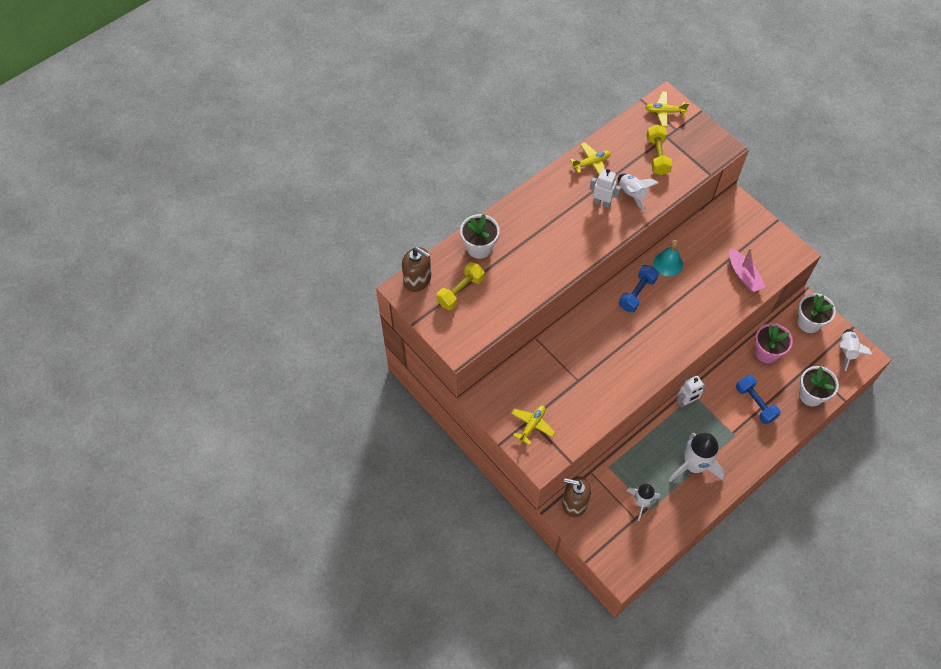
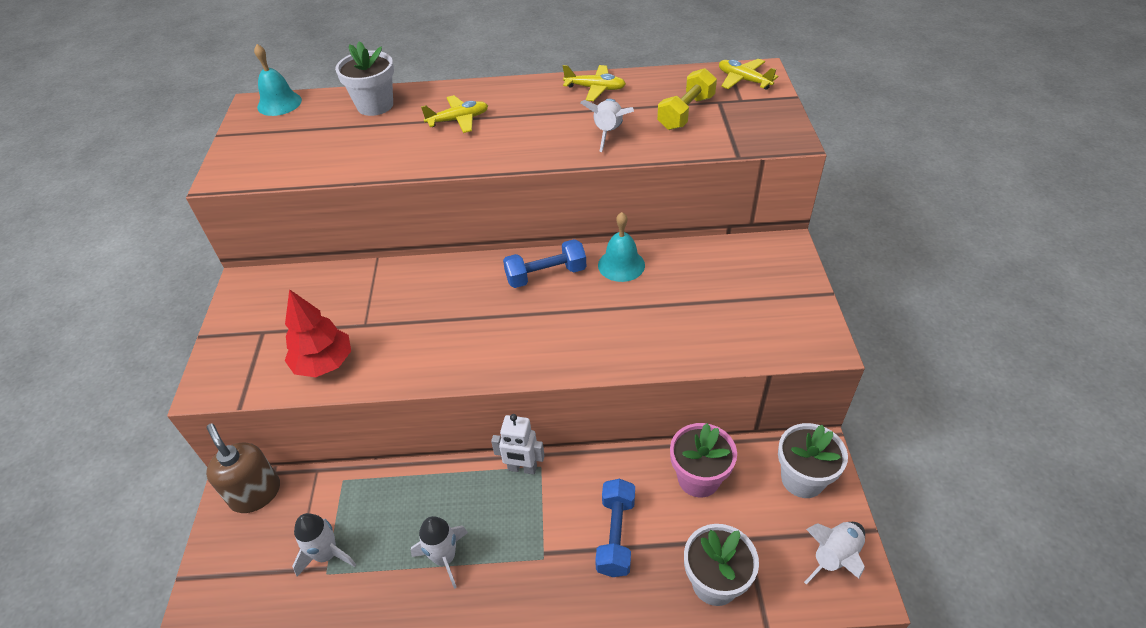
camera: 40 degrees right, 15 degrees down
brown soap dispenser [402,247,431,292] -> turquoise bell [254,44,302,116]
yellow dumbbell [436,262,485,310] -> none
yellow plane [511,406,555,445] -> yellow plane moved to [421,95,488,133]
white robot [590,169,621,208] -> none
white rocket [669,433,725,482] -> white rocket [411,516,468,589], size x0.61
pink boat [729,248,766,292] -> none
none -> red tree [285,289,351,377]

